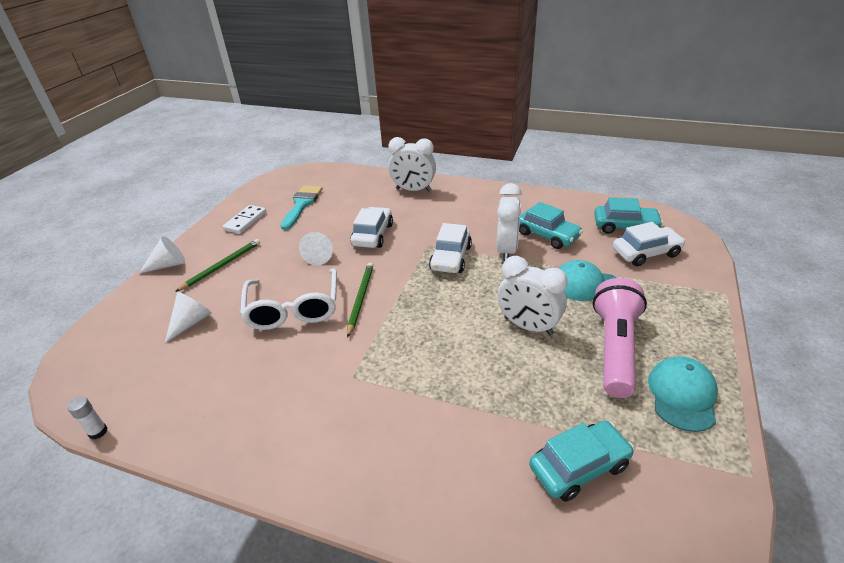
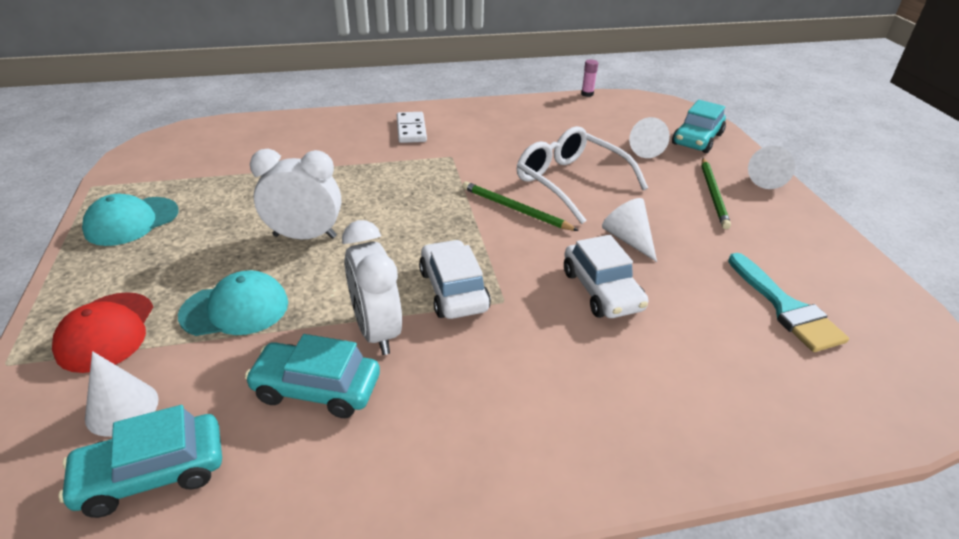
camera: 145 degrees right, 0 degrees up
white glue stick [67,397,107,439] -> pink glue stick [581,59,598,97]
white domino [222,205,267,234] -> white domino moved to [397,112,427,143]
green pencil [347,263,374,338] -> green pencil turned 150 degrees clockwise [462,181,579,231]
white clock [388,137,436,192] -> none
turquoise car [529,421,634,502] -> turquoise car moved to [672,100,726,153]
pink flashlight [593,278,647,398] -> none
white car [613,222,686,266] -> white cone [85,351,159,437]
turquoise cap [648,356,718,432] -> turquoise cap turned 60 degrees clockwise [82,194,179,246]
none -> red cap [52,292,153,373]

